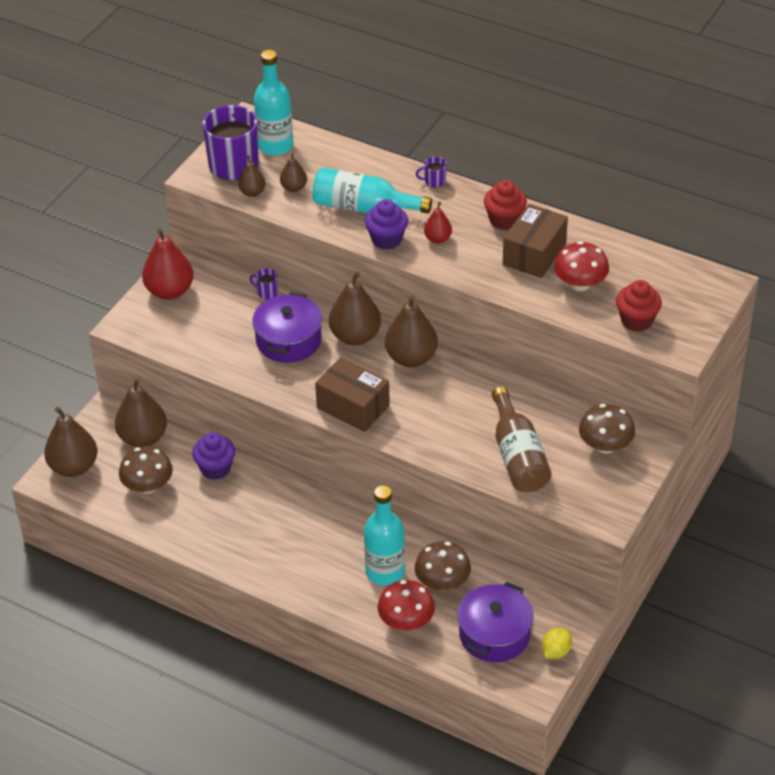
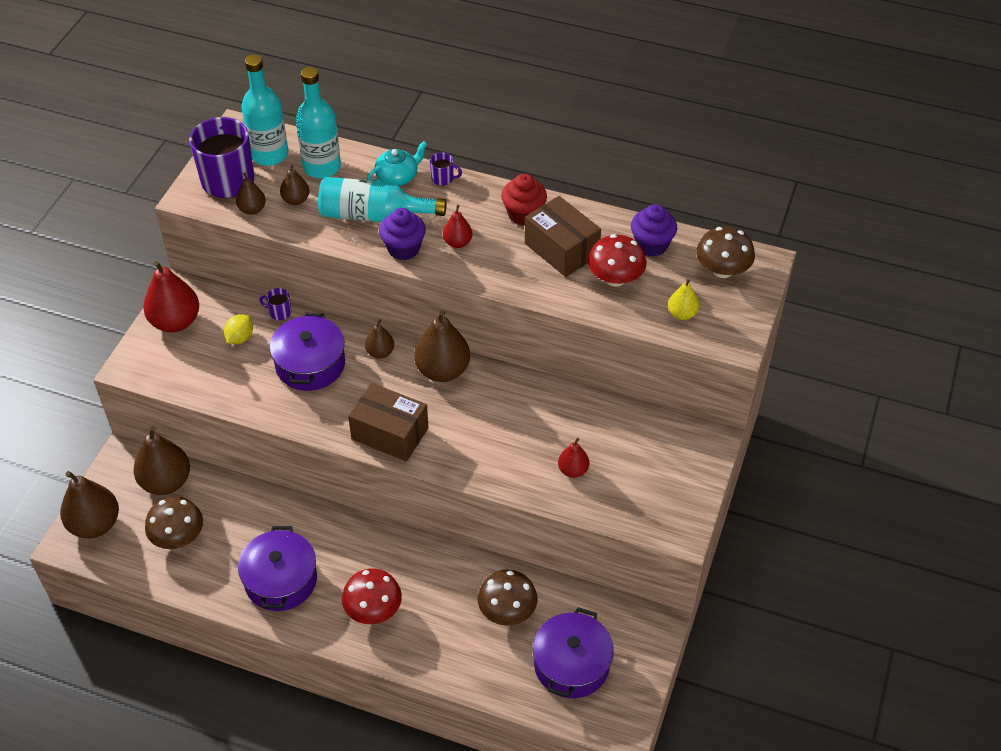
camera: 10 degrees left, 5 degrees up
purple cupcake [192,432,235,480] -> purple cupcake moved to [631,204,677,257]
brown pear [329,271,381,346] -> brown pear [365,319,394,359], size x0.53
turquoise bottle [364,485,405,585] -> turquoise bottle moved to [296,67,341,178]
red mushroom [377,580,435,631] -> red mushroom moved to [342,569,402,624]
purple mug [416,157,447,188] -> purple mug turned 150 degrees counterclockwise [430,153,462,186]
brown bottle [492,386,551,492] -> red pear [558,438,589,478]
brown box [503,204,568,278] -> brown box turned 60 degrees counterclockwise [525,196,601,277]
yellow lemon [542,628,572,659] -> yellow lemon moved to [224,314,253,344]
brown mushroom [579,404,635,454] -> brown mushroom moved to [696,226,755,278]
red cupcake [616,280,662,332] -> yellow pear [668,279,699,320]
none -> purple pot [238,526,317,611]
none -> turquoise teapot [367,141,427,186]

